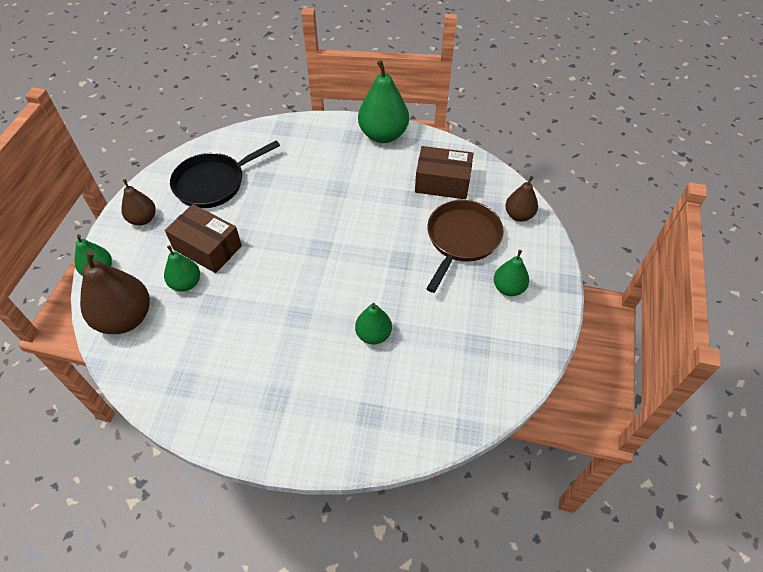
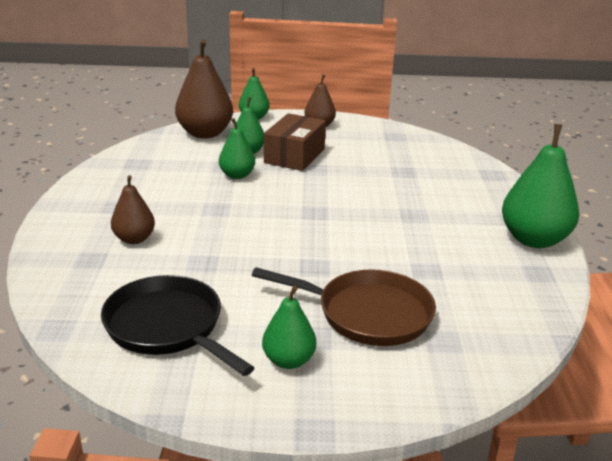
camera: 80 degrees right, 25 degrees down
black pan [170,140,280,208] -> black pan moved to [101,275,254,376]
green pear [355,303,392,344] -> green pear moved to [219,118,255,179]
brown box [415,146,473,199] -> none
brown pear [505,176,538,222] -> brown pear moved to [111,175,155,244]

